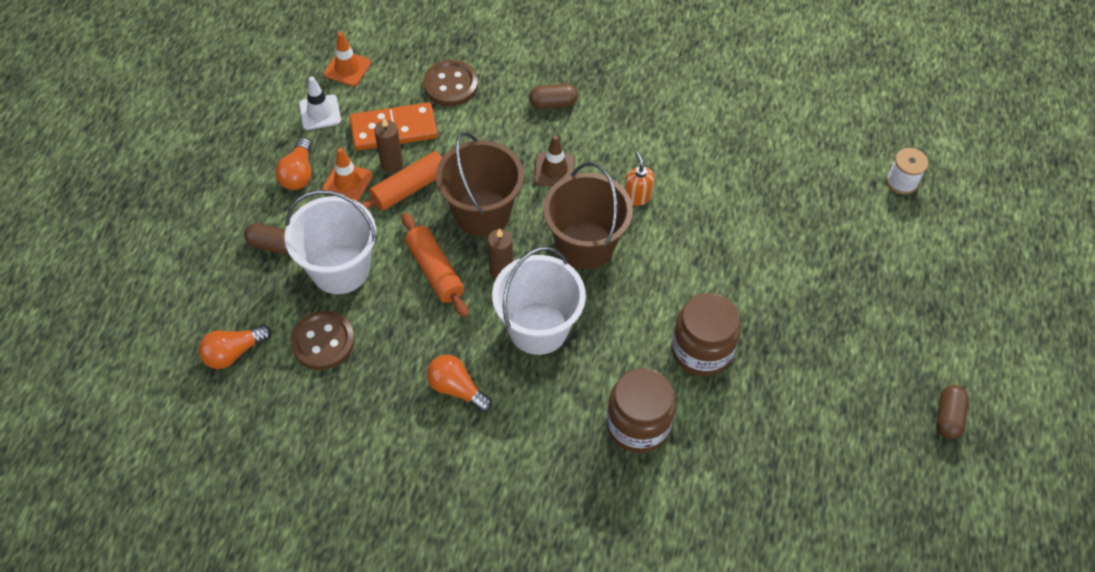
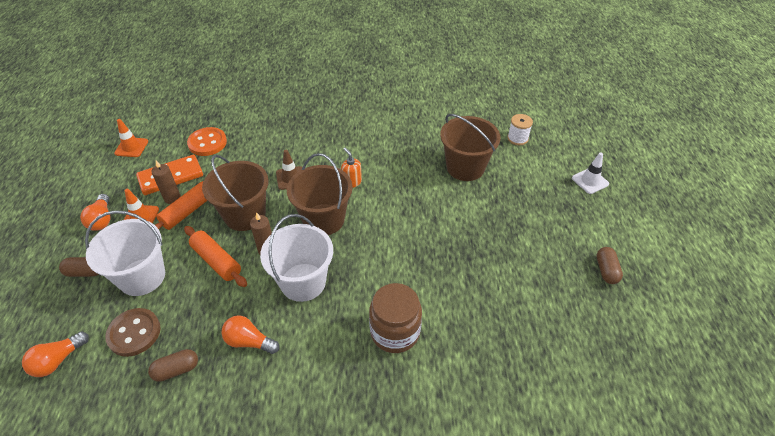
camera: 15 degrees left, 10 degrees down
white traffic cone [299,77,341,130] -> white traffic cone moved to [572,152,609,194]
brown button [423,60,478,106] -> orange button [187,127,227,156]
brown capsule [529,83,578,109] -> brown capsule moved to [148,349,198,382]
brown jar [671,293,741,376] -> none
none -> brown bucket [440,114,501,181]

